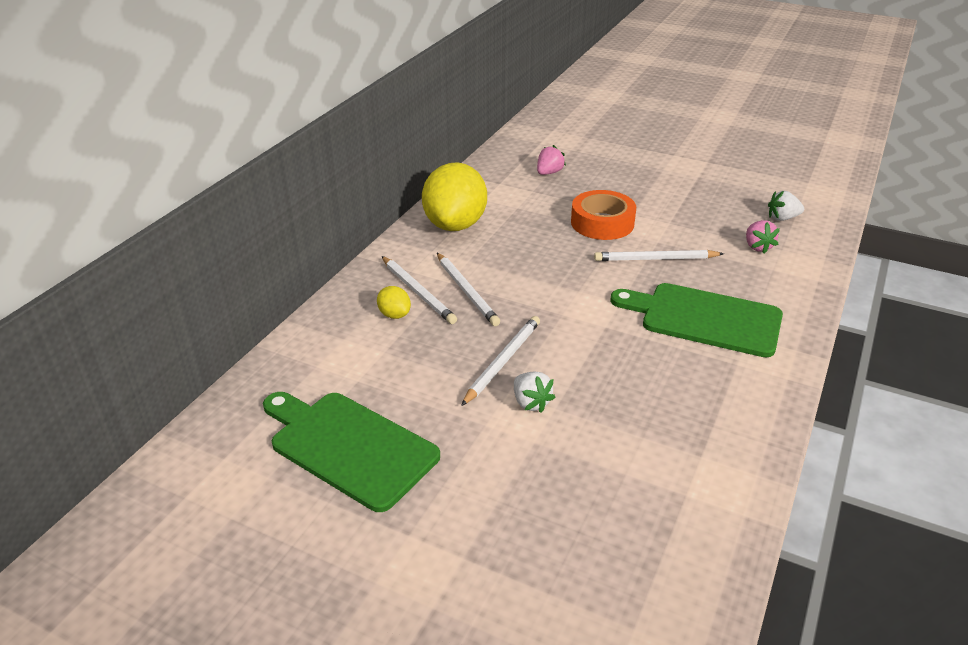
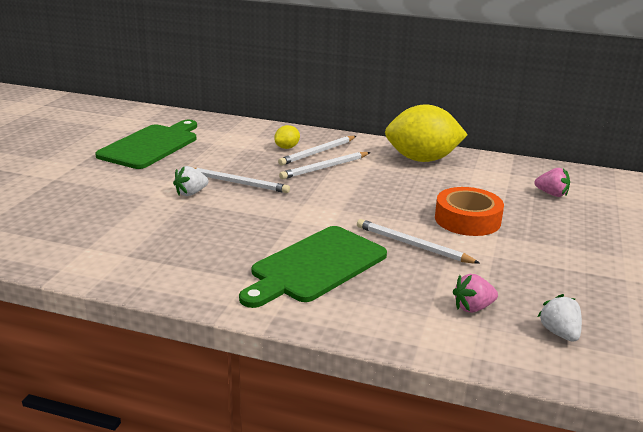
camera: 80 degrees right, 10 degrees down
white pencil [594,250,724,261] -> white pencil turned 45 degrees counterclockwise [357,219,480,264]
green cutting board [610,283,783,358] -> green cutting board turned 150 degrees counterclockwise [239,226,387,308]

